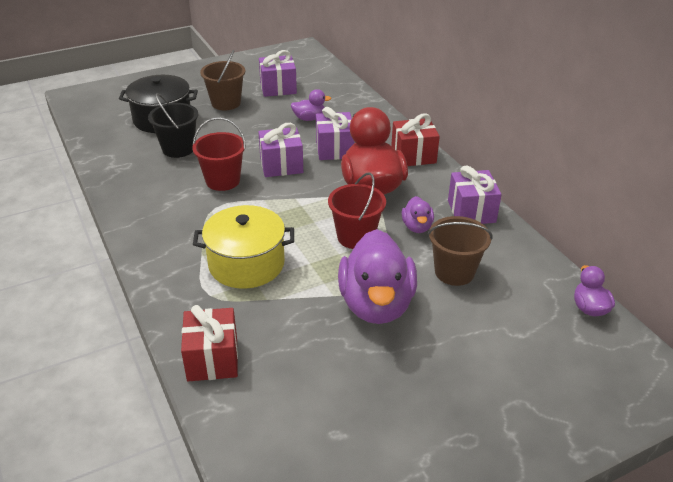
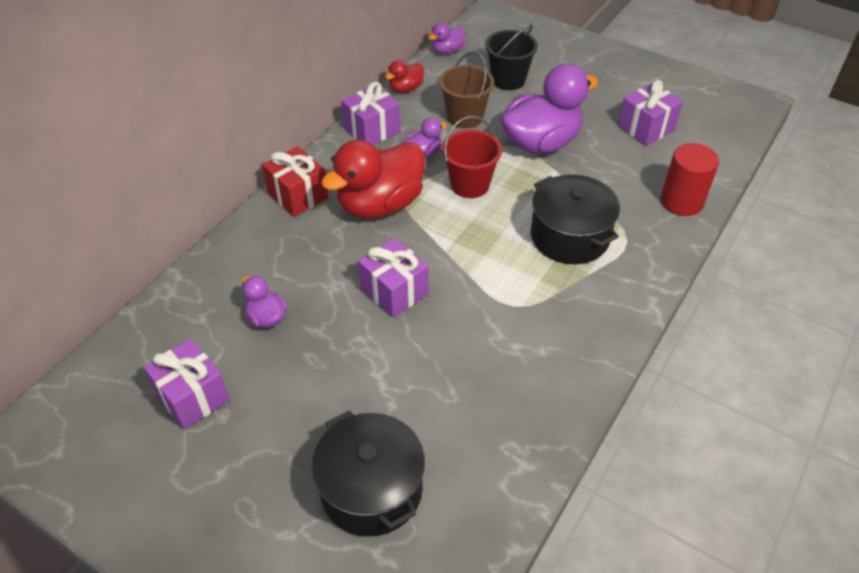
camera: 120 degrees left, 10 degrees up
black bucket [148,93,199,158] -> black bucket moved to [485,24,538,90]
red gift [181,305,238,381] -> red cylinder [661,143,719,216]
red bucket [192,118,246,191] -> none
yellow pot [193,205,294,289] -> black pot [531,174,620,264]
brown bucket [200,50,245,110] -> none
purple gift [316,107,355,160] -> purple gift moved to [618,80,683,146]
none -> red duck [385,60,424,93]

